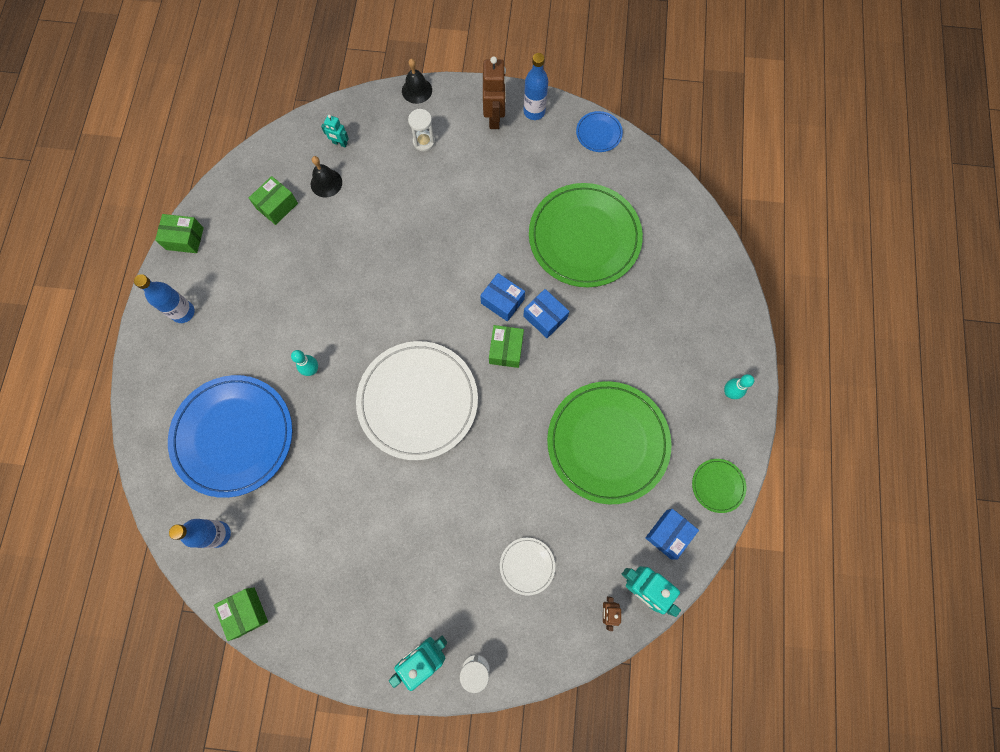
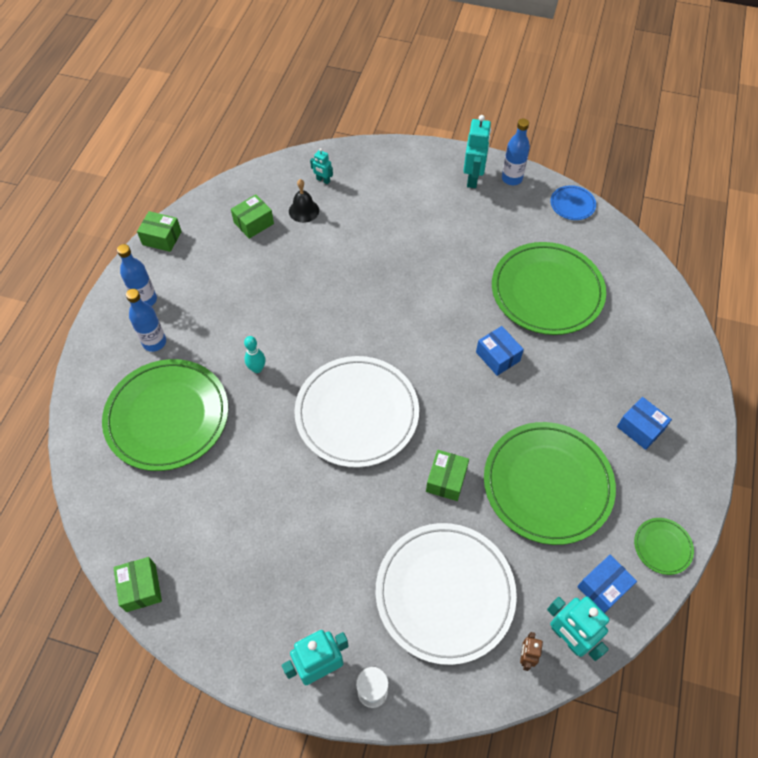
camera: 10 degrees right, 15 degrees down
blue plate [168,375,293,498] -> green plate [102,359,228,471]
blue bottle [169,519,231,548] -> blue bottle moved to [126,289,166,352]
black bell [402,59,432,104] -> none
white hourglass [408,109,435,151] -> none
blue box [480,273,525,322] -> blue box moved to [617,397,672,450]
brown robot [483,56,506,129] -> turquoise robot [463,115,491,188]
green box [489,325,524,368] -> green box moved to [426,450,469,501]
white plate [500,538,555,595] -> white plate [376,523,517,665], size x2.32
turquoise bowling pin [724,374,755,399] -> none

